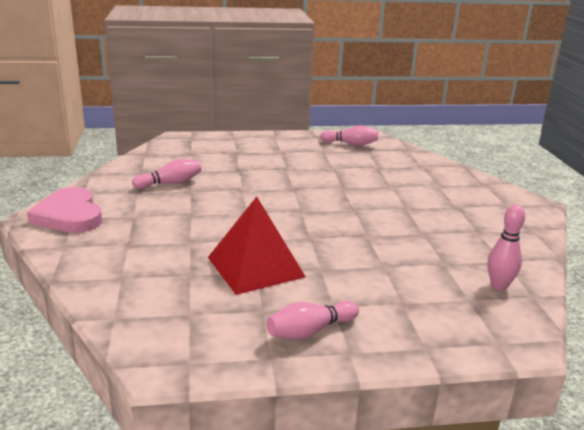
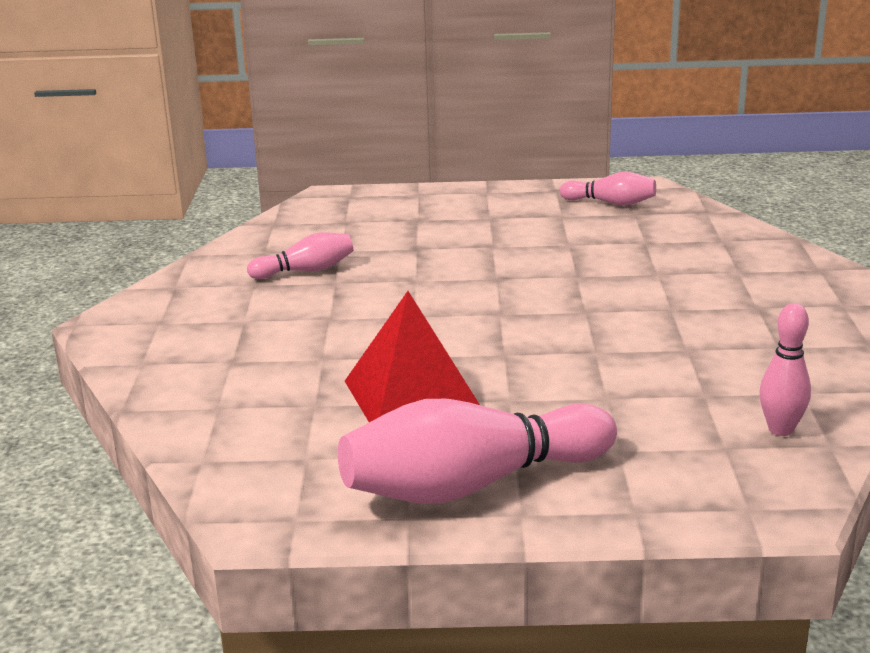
camera: 10 degrees right, 0 degrees up
pink heart [27,187,102,233] -> none
pink bowling pin [266,301,359,340] -> pink bowling pin [338,399,617,504], size x1.97

